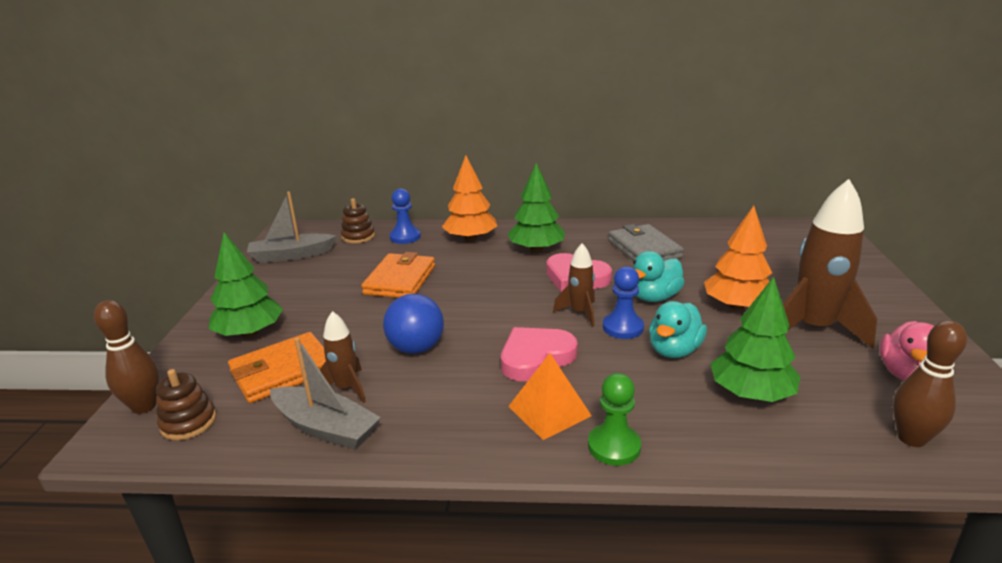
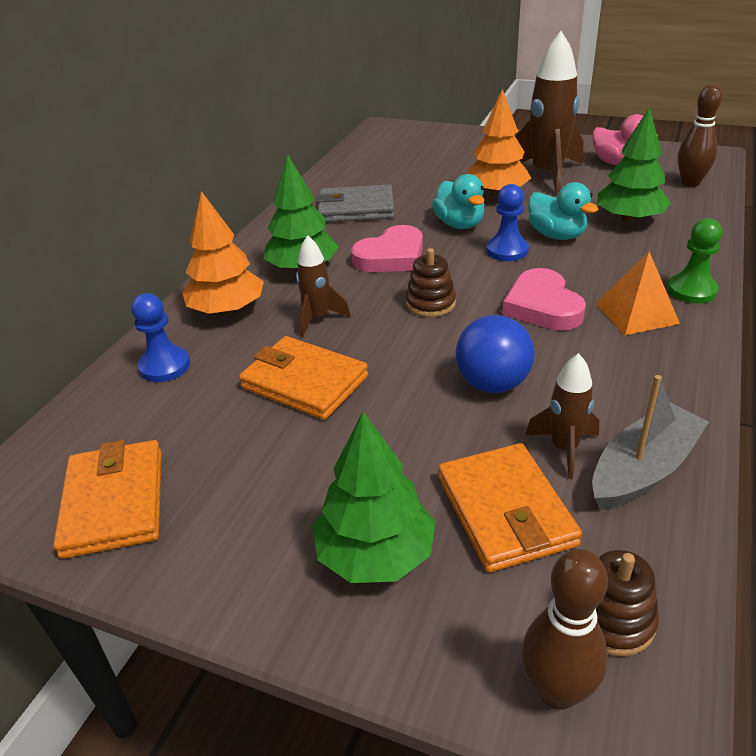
camera: 70 degrees left, 10 degrees up
grey boat [247,191,337,263] -> orange wallet [53,440,162,559]
brown stacking toy [341,198,375,244] -> brown stacking toy moved to [406,248,456,317]
brown rocket [553,243,595,326] -> brown rocket moved to [296,235,351,337]

